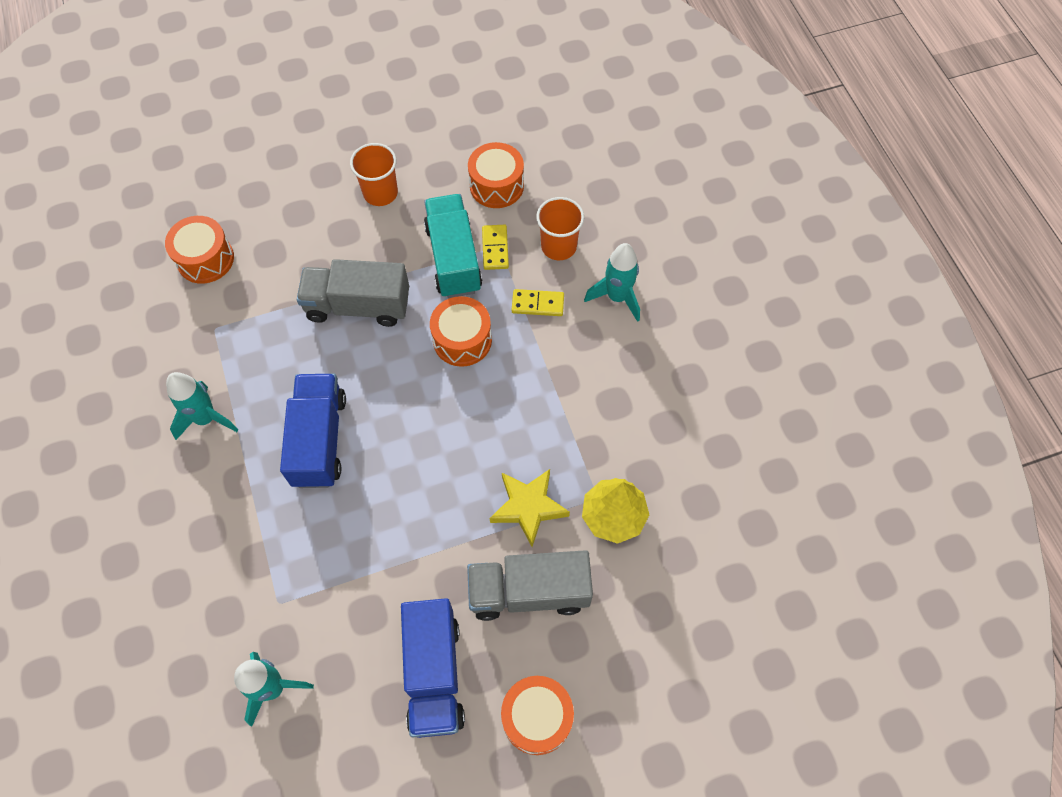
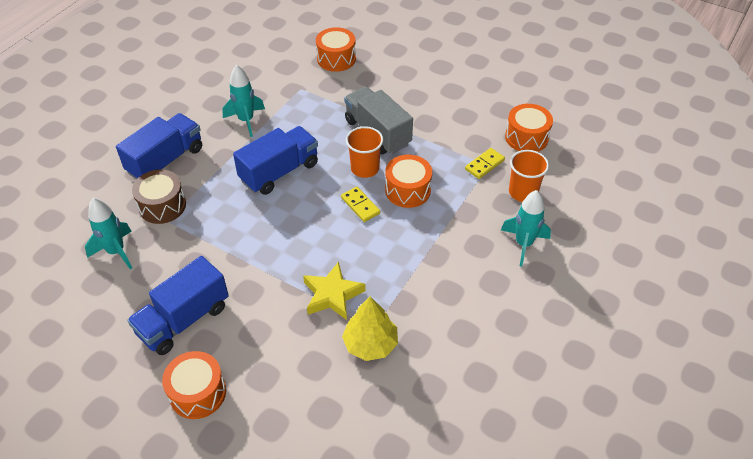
camera: 50 degrees right, 15 degrees down
orange cup [350,143,398,206] -> orange cup moved to [346,126,383,178]
turquoise truck [424,194,482,298] -> none
grey truck [467,550,593,621] -> none
yellow domino [512,289,564,316] -> yellow domino moved to [341,187,380,222]
none -> blue truck [116,113,202,180]
none -> brown drum [132,170,186,224]

